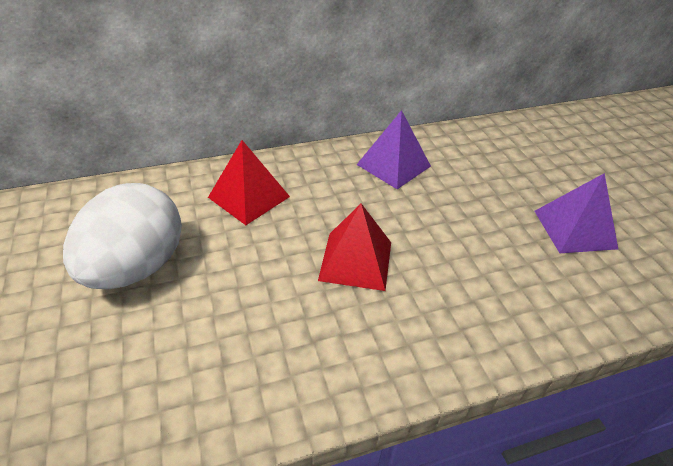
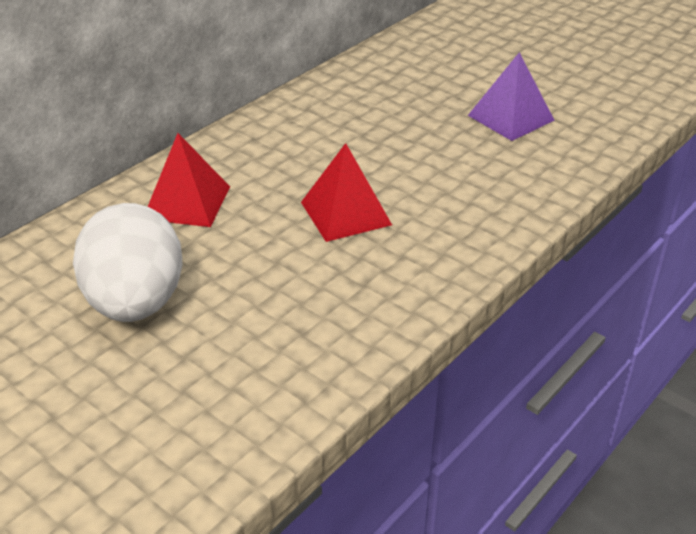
camera: 30 degrees left, 5 degrees down
purple pyramid [356,110,431,189] -> none

